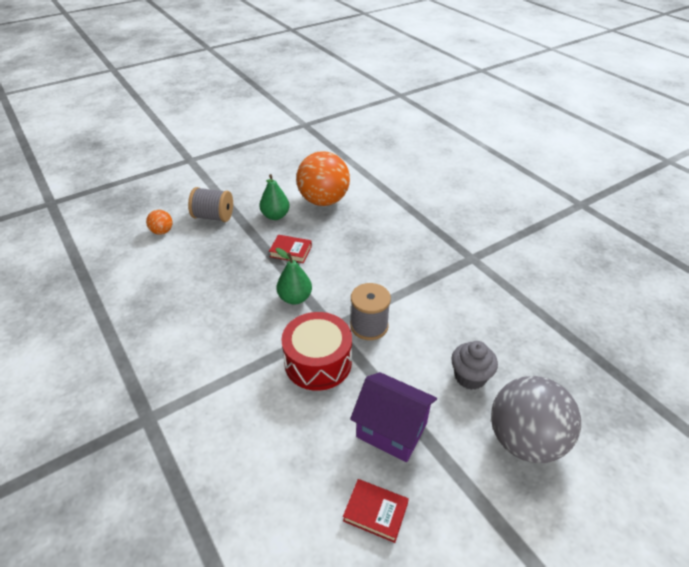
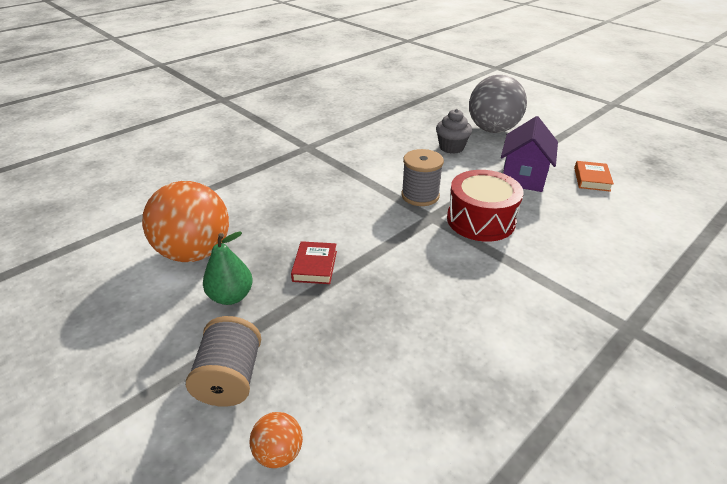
camera: 100 degrees left, 5 degrees down
green pear [276,248,312,305] -> none
red book [343,479,409,543] -> orange book [574,161,614,192]

